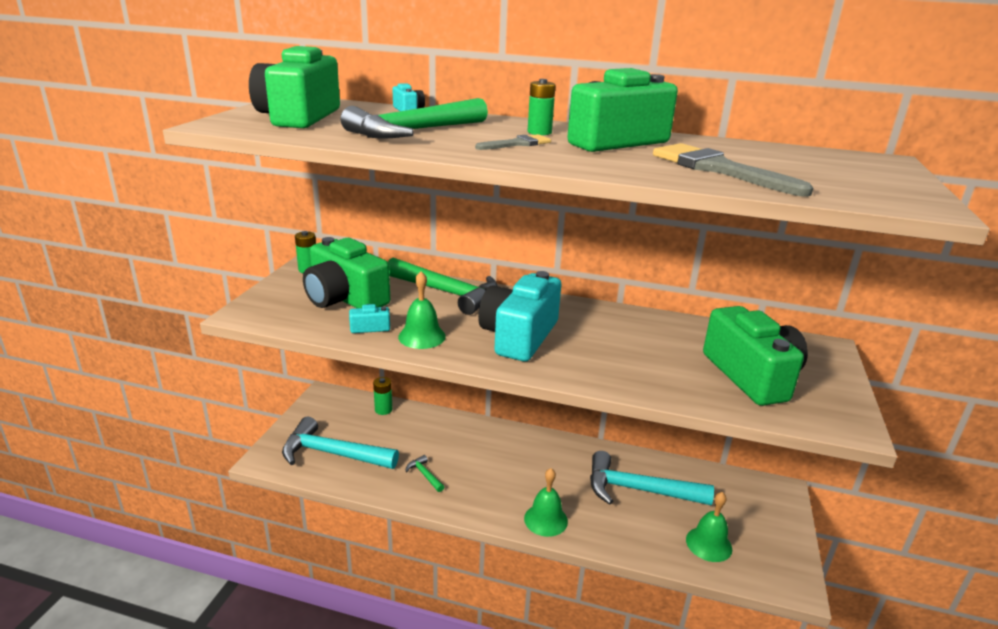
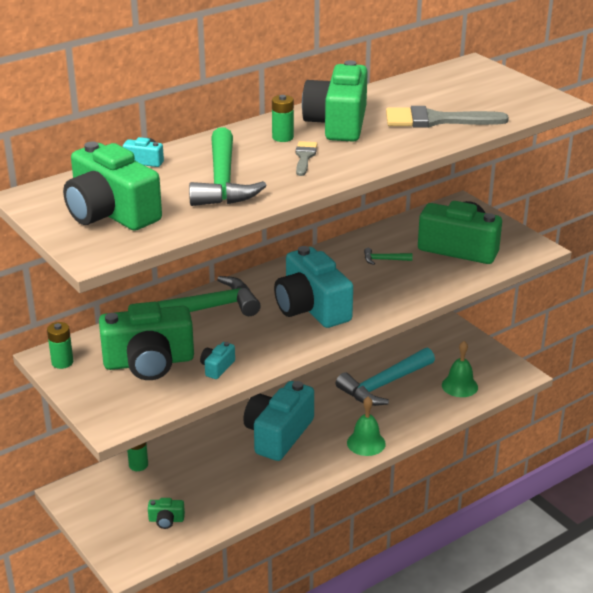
camera: 50 degrees left, 5 degrees up
turquoise hammer [282,417,399,469] -> green camera [148,498,185,529]
green bell [398,271,446,349] -> none
green hammer [405,455,444,492] -> green hammer moved to [364,248,413,265]
none -> turquoise camera [243,381,314,461]

